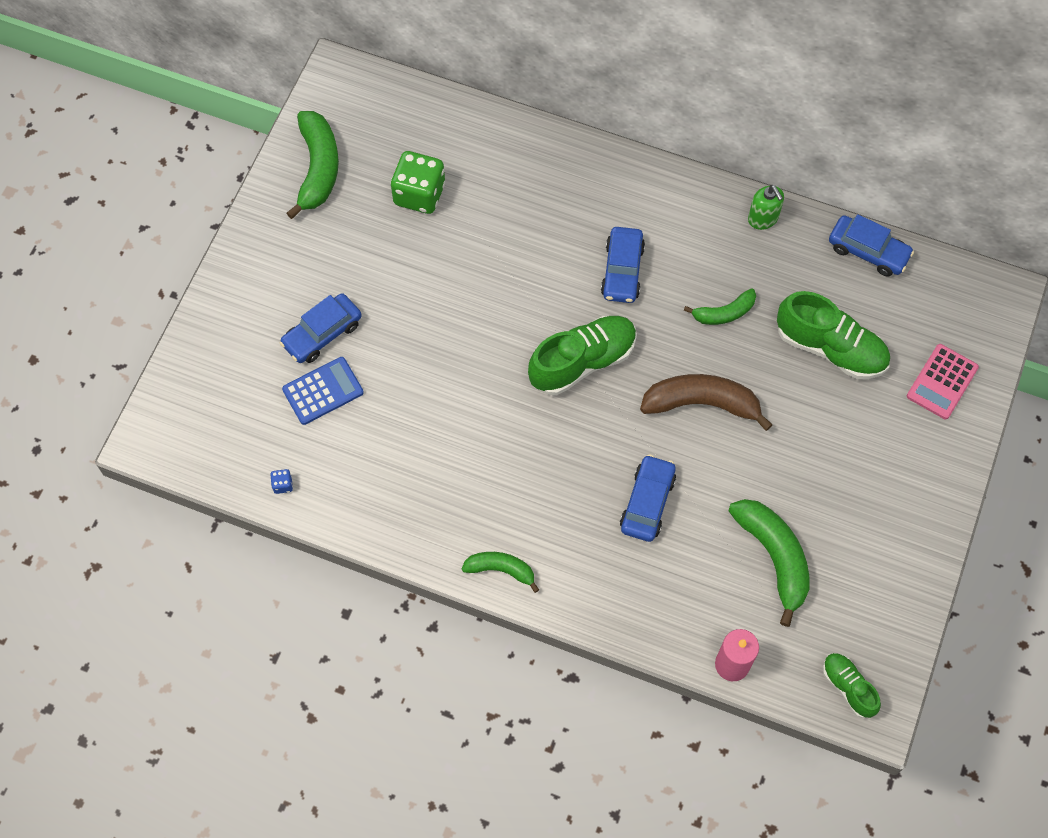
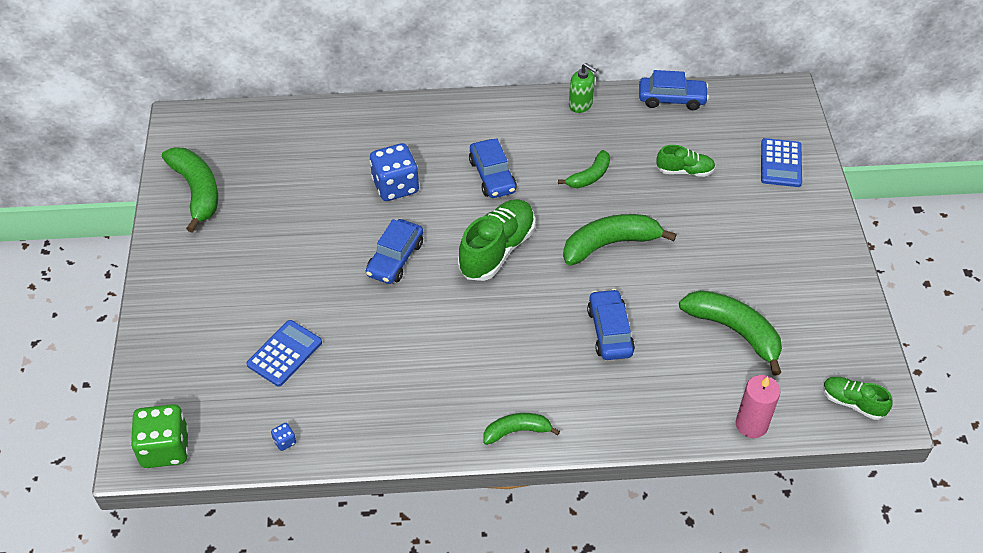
camera: 25 degrees left, 15 degrees down
blue car [280,293,362,363] -> blue car moved to [366,219,423,284]
green dice [391,151,445,214] -> green dice moved to [131,404,189,468]
brown banana [640,374,773,431] -> green banana [563,214,677,265]
green shoe [777,291,890,379] -> green shoe [656,145,716,177], size x0.56
pink calculator [907,344,979,419] -> blue calculator [761,138,802,187]
none -> blue dice [370,143,419,201]

